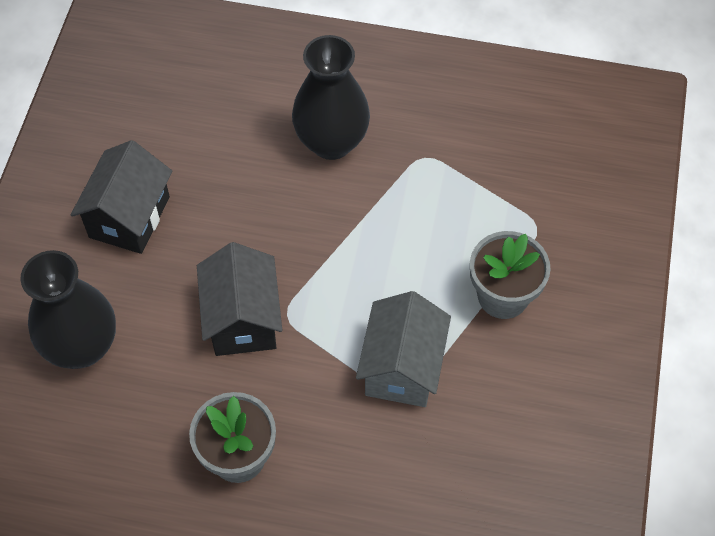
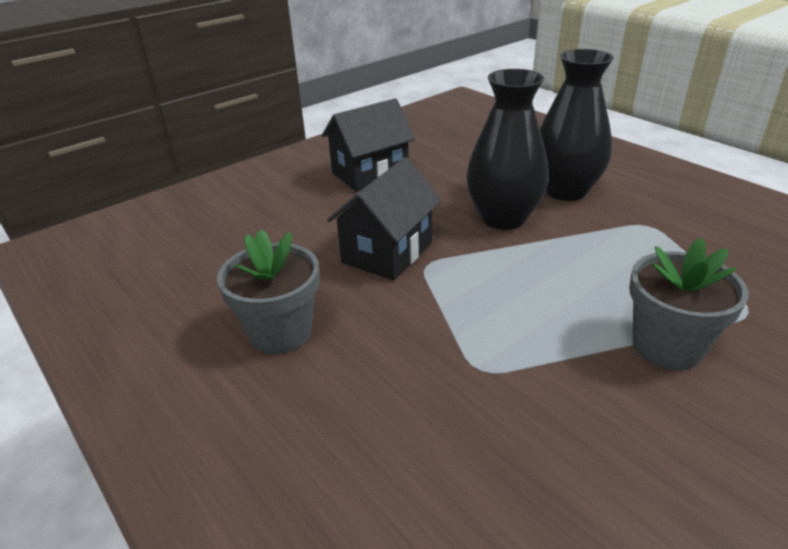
camera: 40 degrees right, 25 degrees down
black vase [20,250,116,369] -> black vase moved to [466,69,549,230]
grey house [356,291,451,407] -> none

